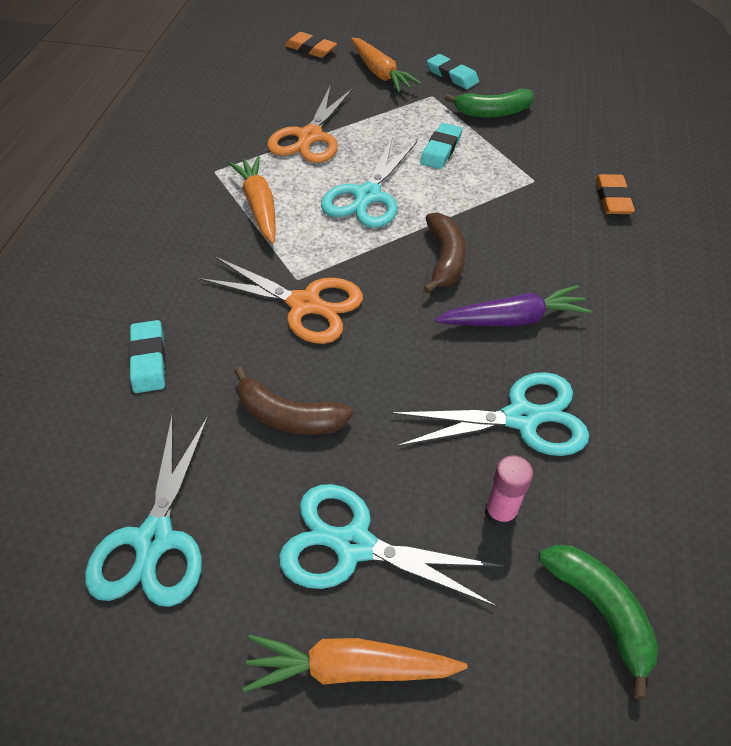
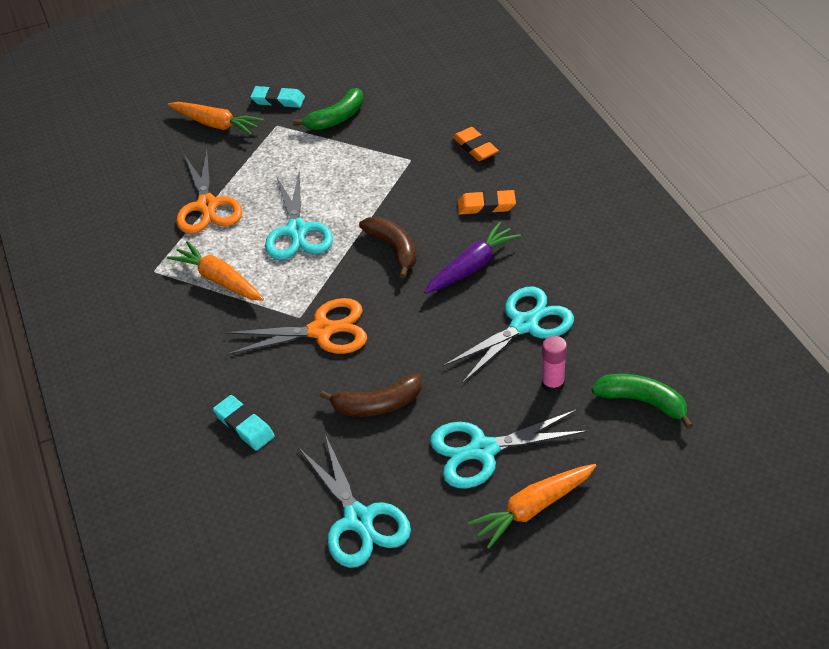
camera: 30 degrees left, 5 degrees down
orange eraser [285,32,337,58] -> orange eraser moved to [458,190,516,214]
turquoise eraser [420,123,462,169] -> none

